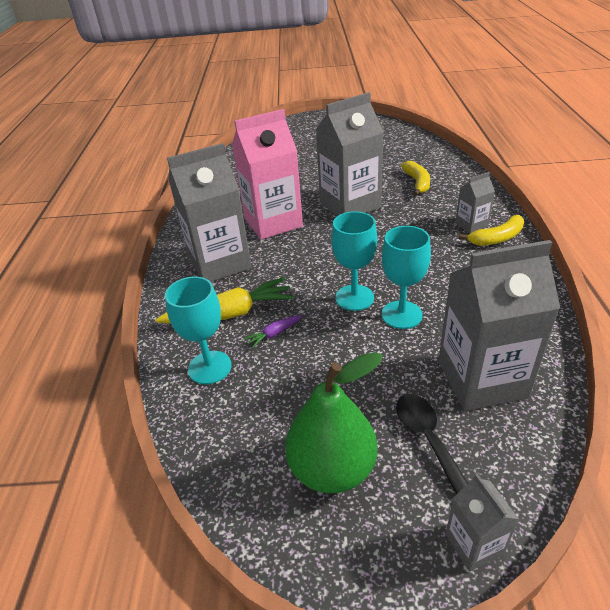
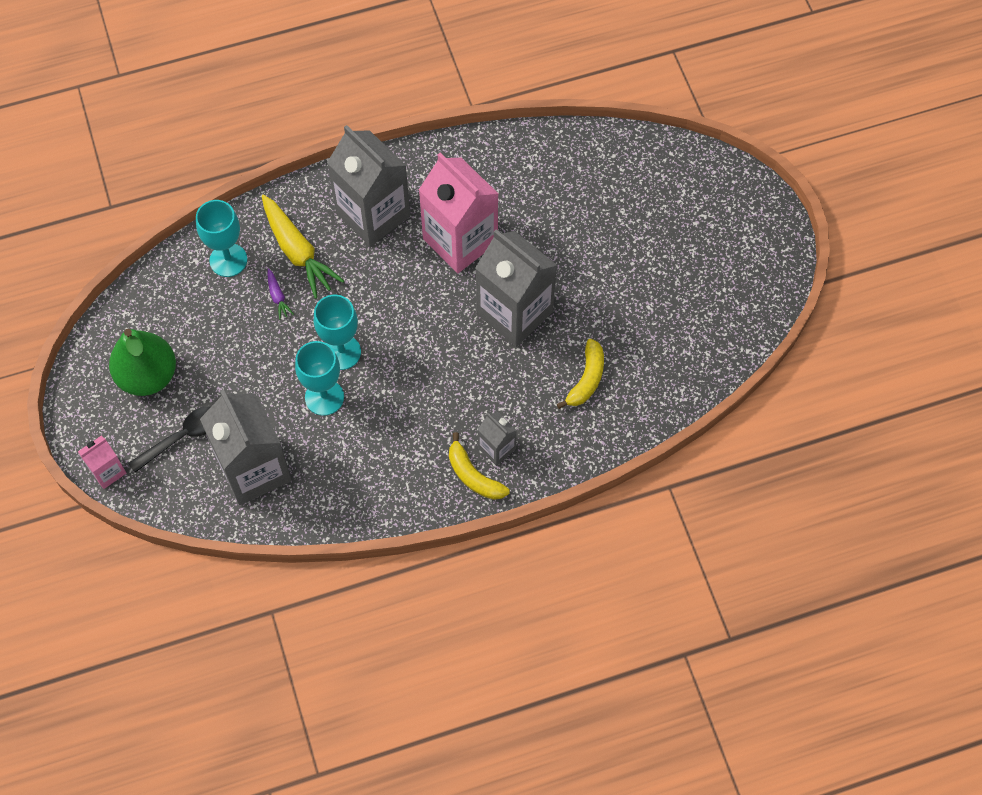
camera: 70 degrees right, 25 degrees up
purple carrot [244,315,302,348] -> purple carrot turned 150 degrees counterclockwise [267,268,294,320]
yellow banana [401,161,430,196] -> yellow banana turned 45 degrees counterclockwise [557,339,604,409]
grey carton [445,473,519,571] -> pink carton [78,435,126,489]

